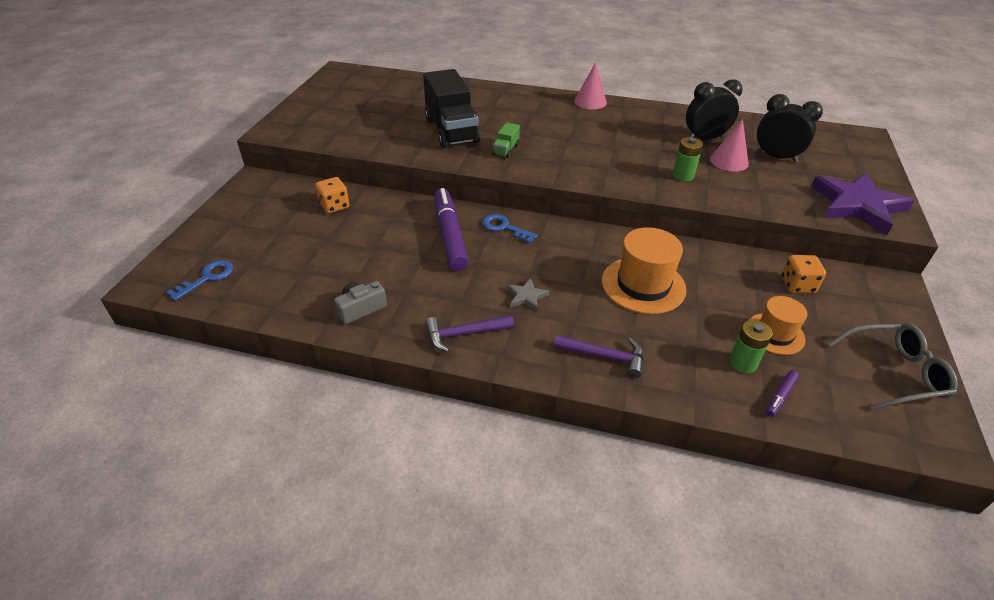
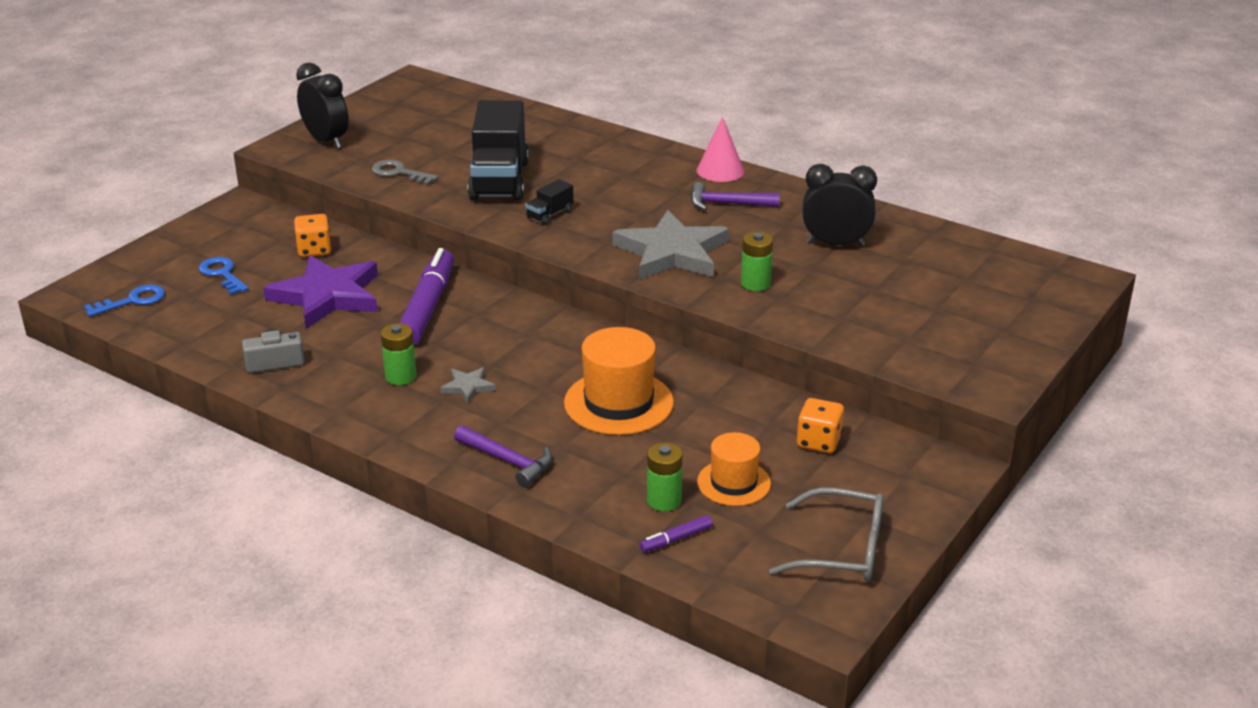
camera: 20 degrees right, 10 degrees down
purple hammer [425,315,514,352] -> purple hammer moved to [691,182,780,210]
blue key [482,214,538,244] -> blue key moved to [199,257,249,295]
green truck [492,122,520,158] -> black truck [525,179,574,225]
pink cone [710,119,749,172] -> none
black clock [756,94,823,163] -> black clock moved to [296,63,349,149]
purple star [811,172,914,235] -> purple star moved to [263,255,378,328]
none -> grey key [372,160,438,185]
none -> green battery [381,323,416,385]
none -> grey star [613,210,729,279]

